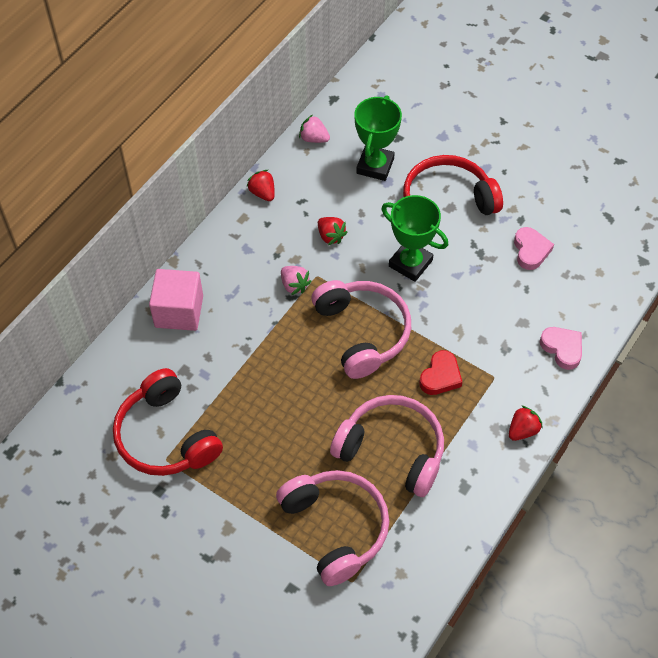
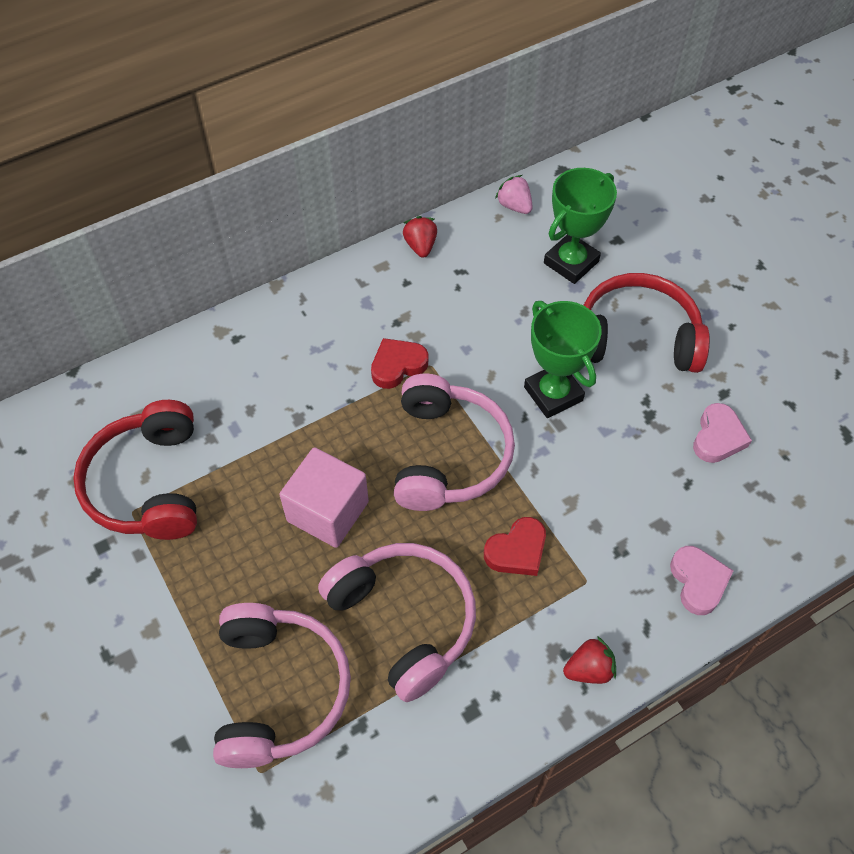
camera: 25 degrees right, 0 degrees up
pink cube [149,269,203,331] -> pink cube moved to [279,447,369,548]
pink strawberry [281,266,312,295] -> red heart [371,338,428,389]
red strawberry [318,217,348,245] -> none

